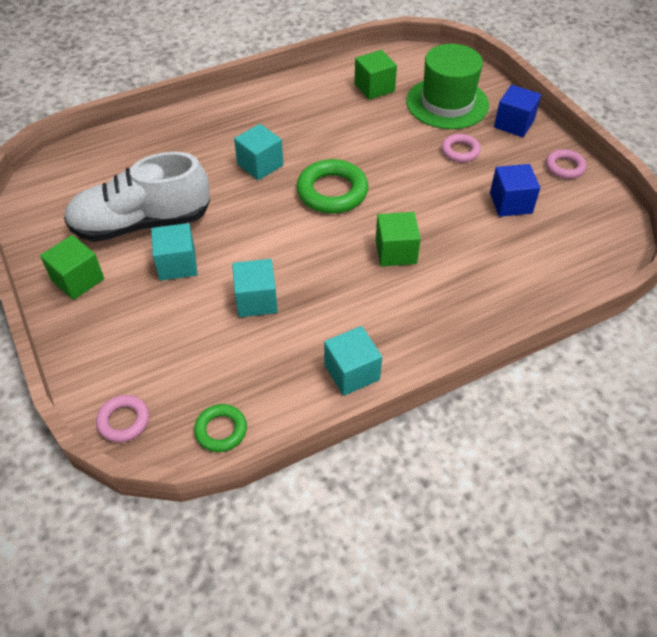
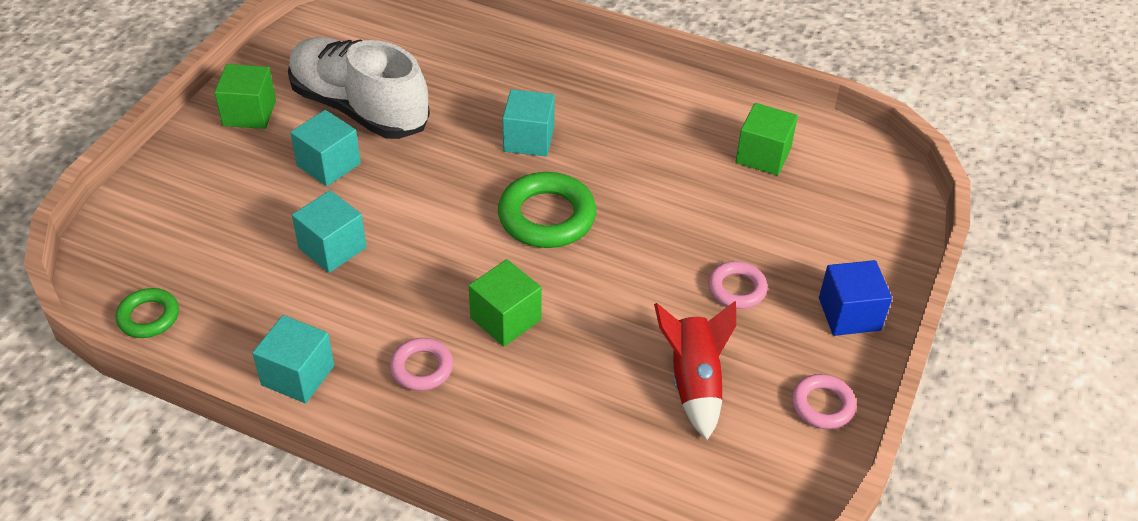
camera: 50 degrees right, 5 degrees down
pink ring [96,395,149,442] -> pink ring moved to [390,338,453,391]
green hat [406,44,489,129] -> none
blue cube [490,164,540,217] -> red rocket [654,301,736,440]

